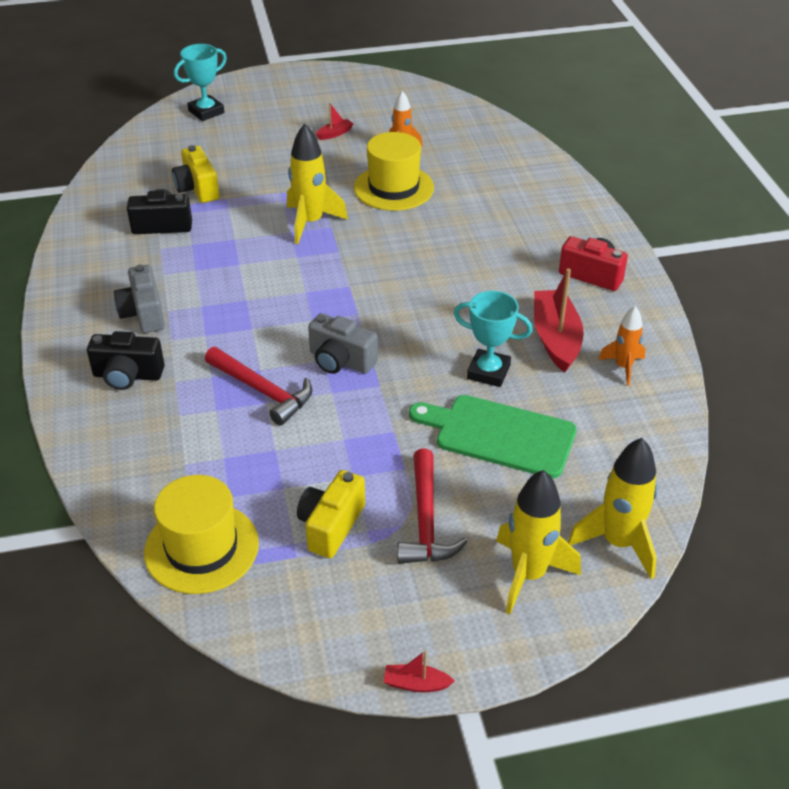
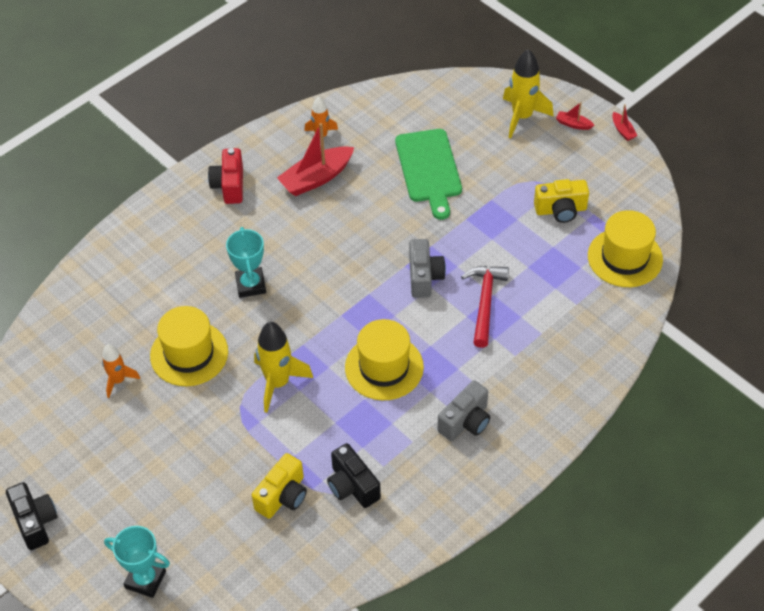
camera: 120 degrees left, 10 degrees up
black camera [87,331,165,390] -> black camera moved to [6,482,58,550]
red boat [316,103,353,140] -> red boat moved to [556,102,594,130]
red hammer [397,449,468,564] -> none
turquoise trophy [454,291,533,387] -> turquoise trophy moved to [226,227,266,298]
yellow rocket [568,438,658,579] -> none
none -> yellow hat [345,319,424,400]

